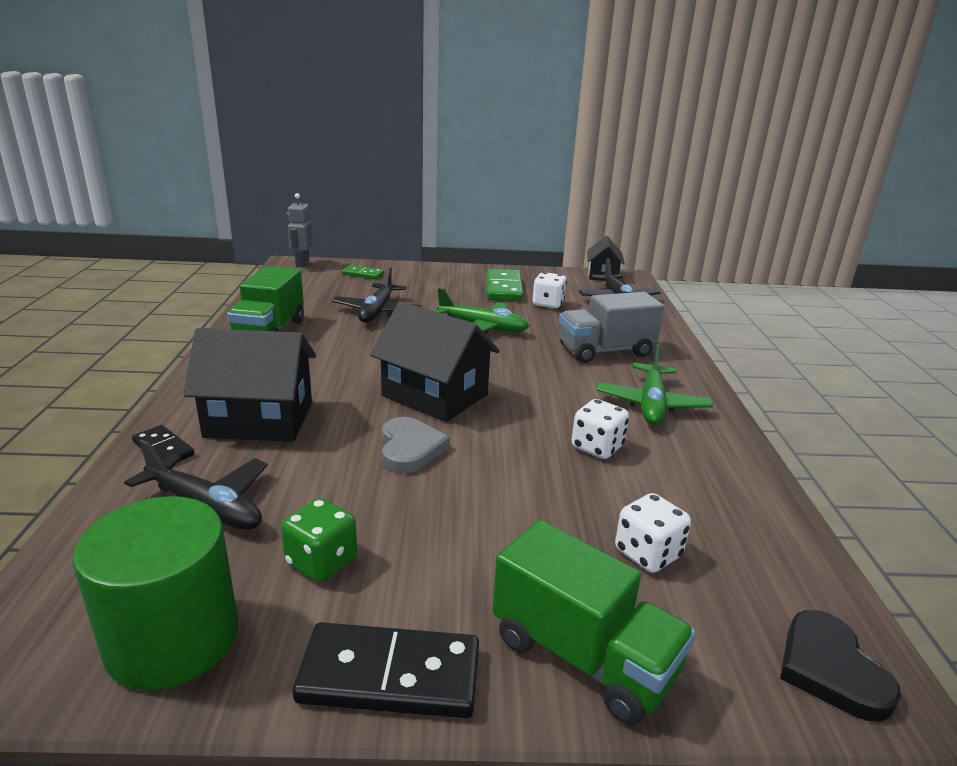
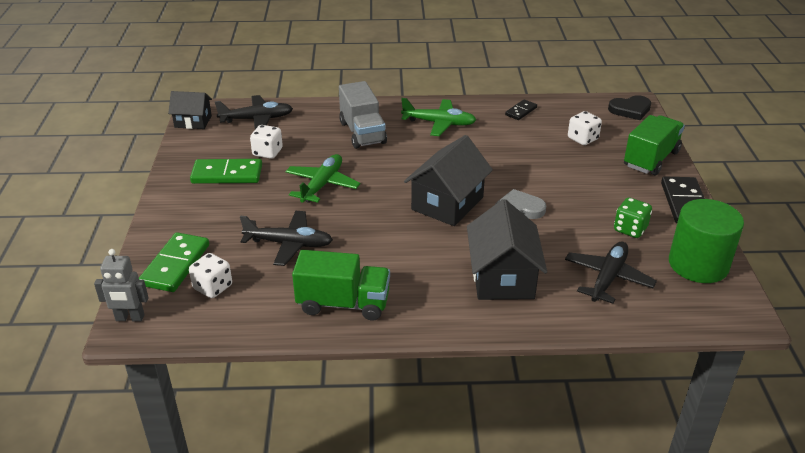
camera: 90 degrees left, 10 degrees up
black domino [132,425,194,461] -> black domino moved to [505,99,537,120]
green domino [342,265,384,279] -> green domino [139,232,209,292], size x1.78
white dice [571,399,629,459] -> white dice moved to [189,253,232,298]

